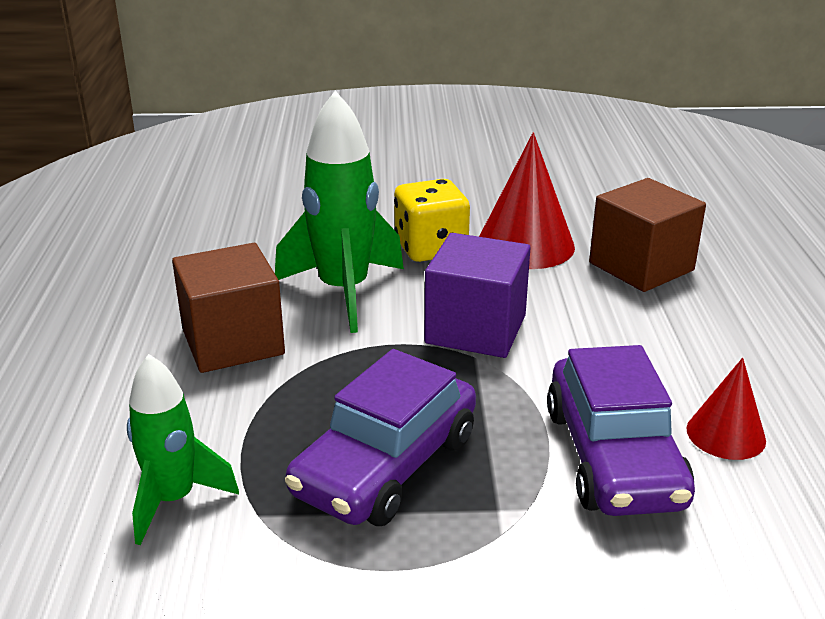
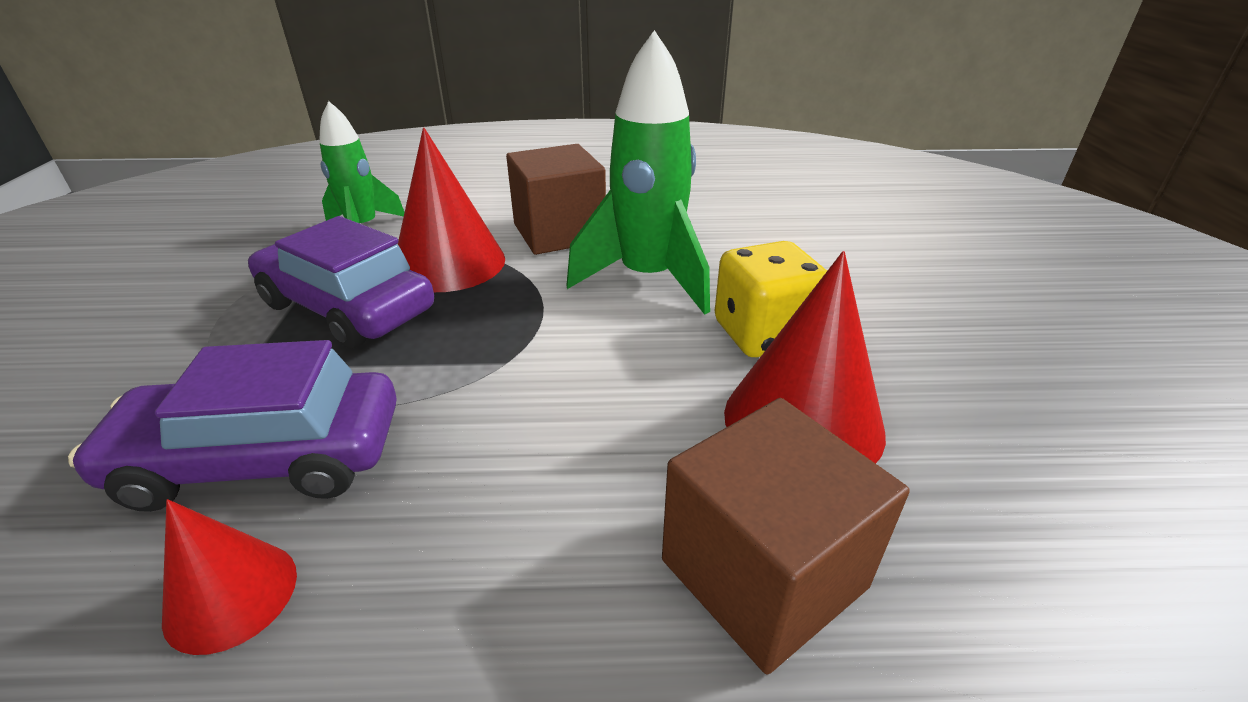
camera: 90 degrees right, 5 degrees up
purple cube [424,233,530,358] -> none
none -> red cone [398,127,505,292]

